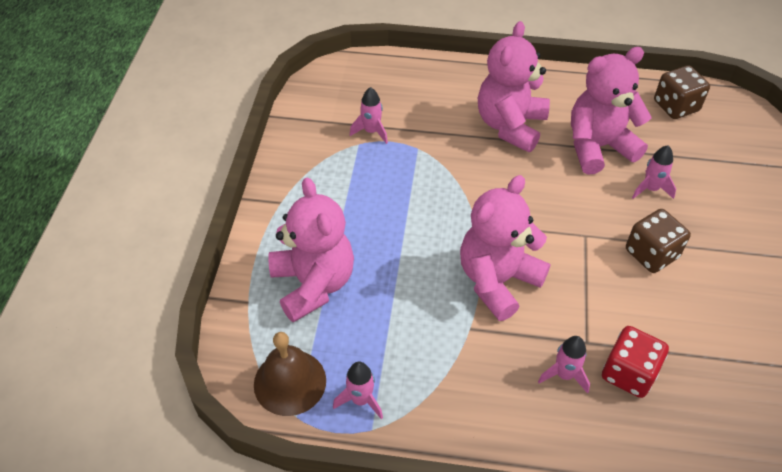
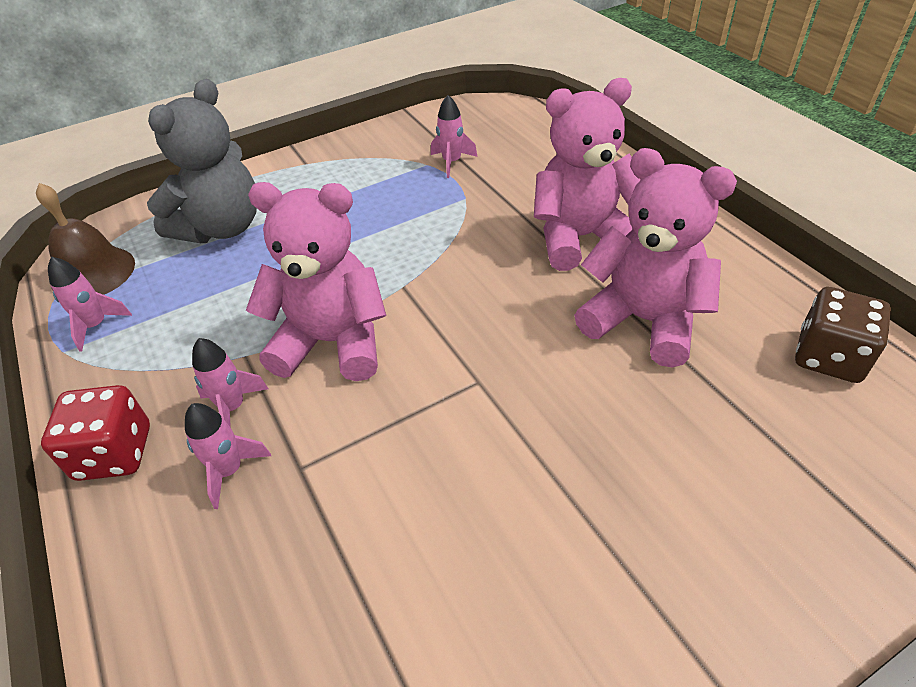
camera: 55 degrees right, 5 degrees down
pink teddy bear [269,177,354,323] -> grey teddy bear [147,79,257,243]
red dice [602,326,669,398] -> red dice moved to [41,385,150,481]
brown dice [626,209,691,273] -> none
pink rocket [632,145,676,199] -> pink rocket moved to [192,338,269,428]

